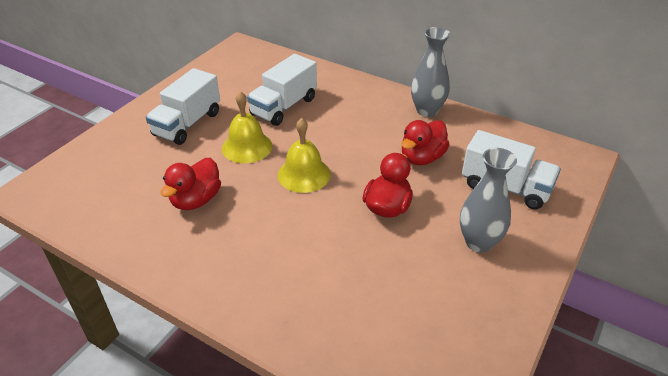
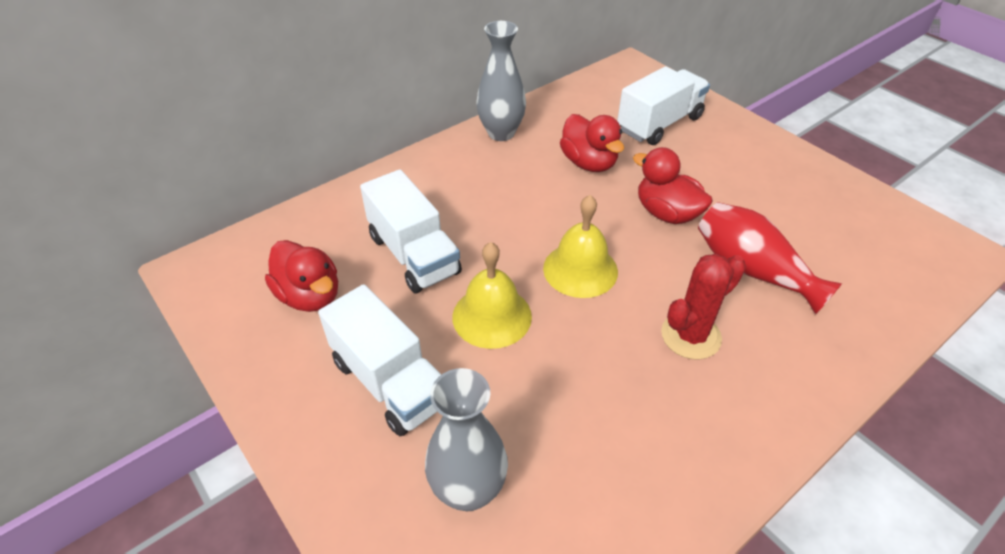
camera: 70 degrees left, 5 degrees up
red duck [161,158,221,210] -> red duck moved to [265,240,338,312]
grey vase [460,148,517,253] -> grey vase moved to [425,368,508,511]
none -> red cactus [661,254,746,360]
none -> red vase [698,202,842,315]

